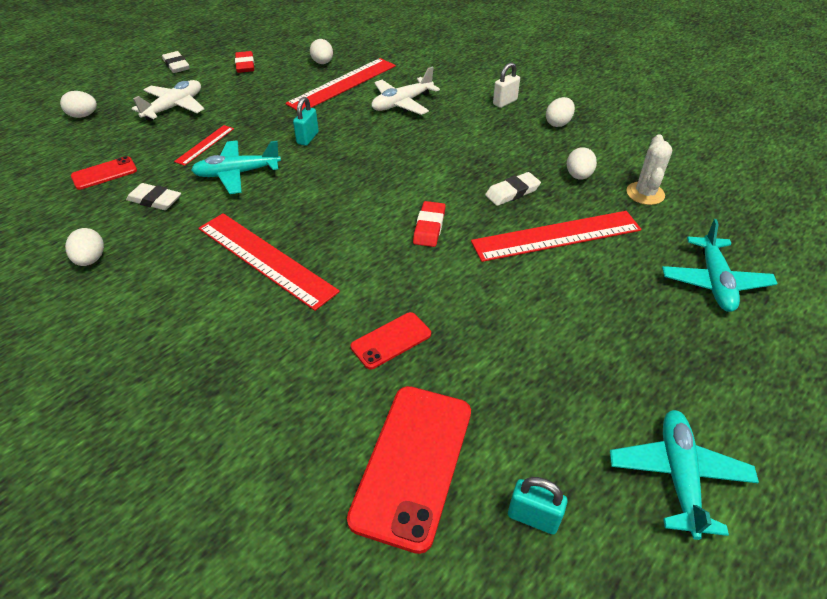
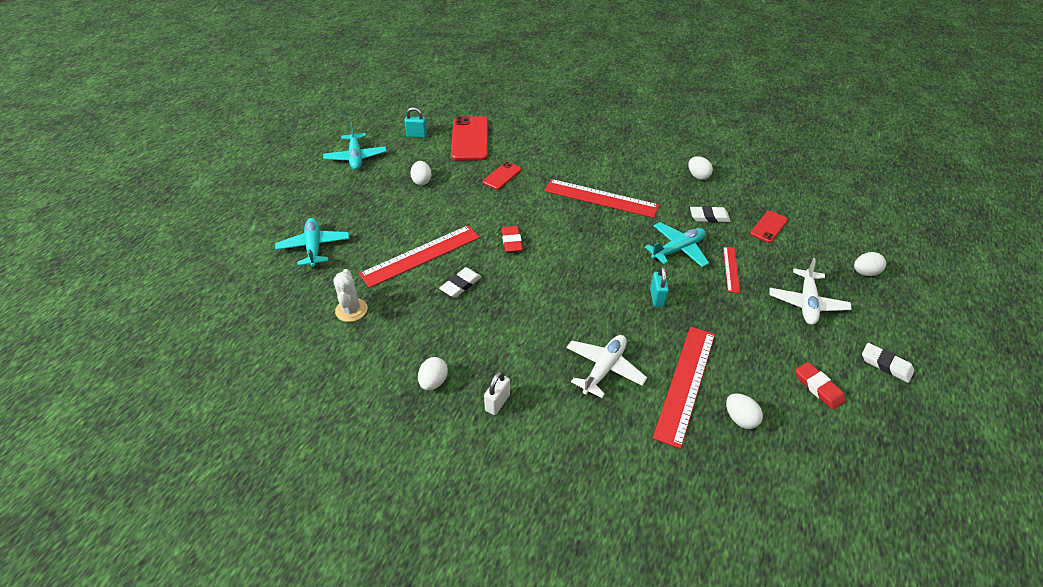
camera: 160 degrees right, 0 degrees up
white egg [567,147,597,180] -> white egg moved to [410,161,432,185]

